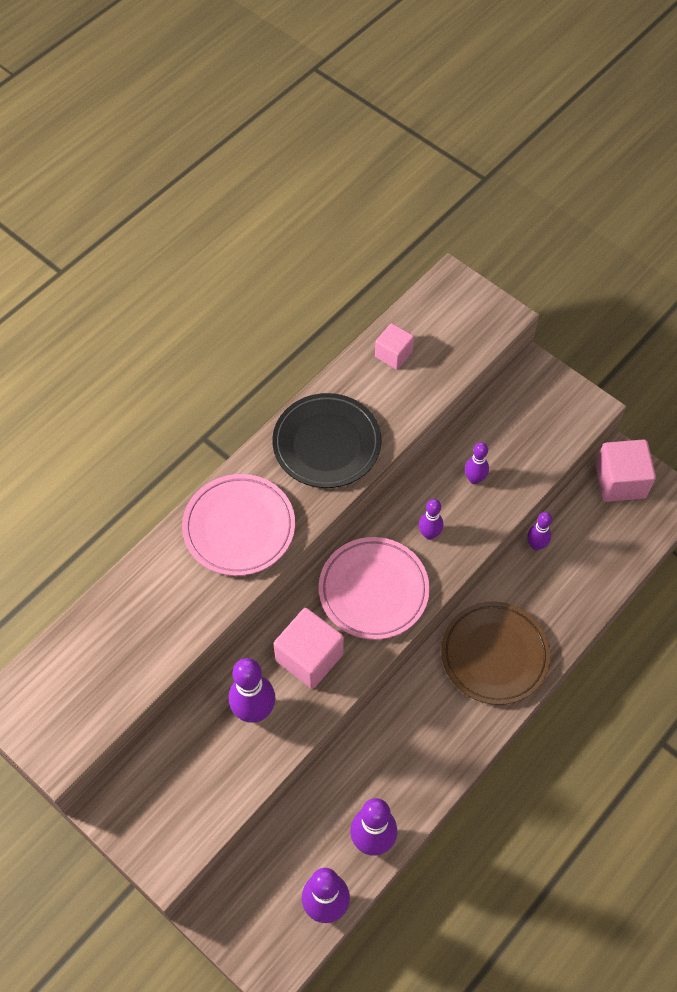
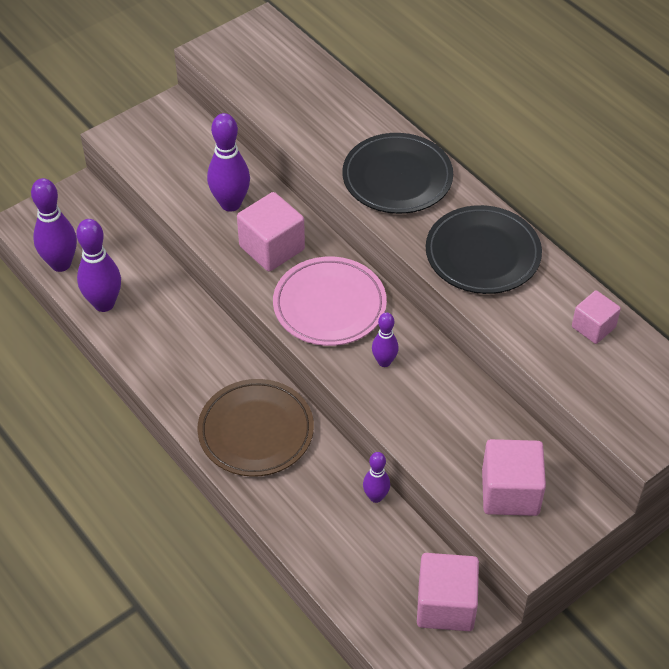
camera: 100 degrees right, 10 degrees down
pink plate [182,474,295,576] -> black plate [342,133,453,214]
purple bowling pin [465,442,489,484] -> none
none -> pink cube [482,439,546,516]

